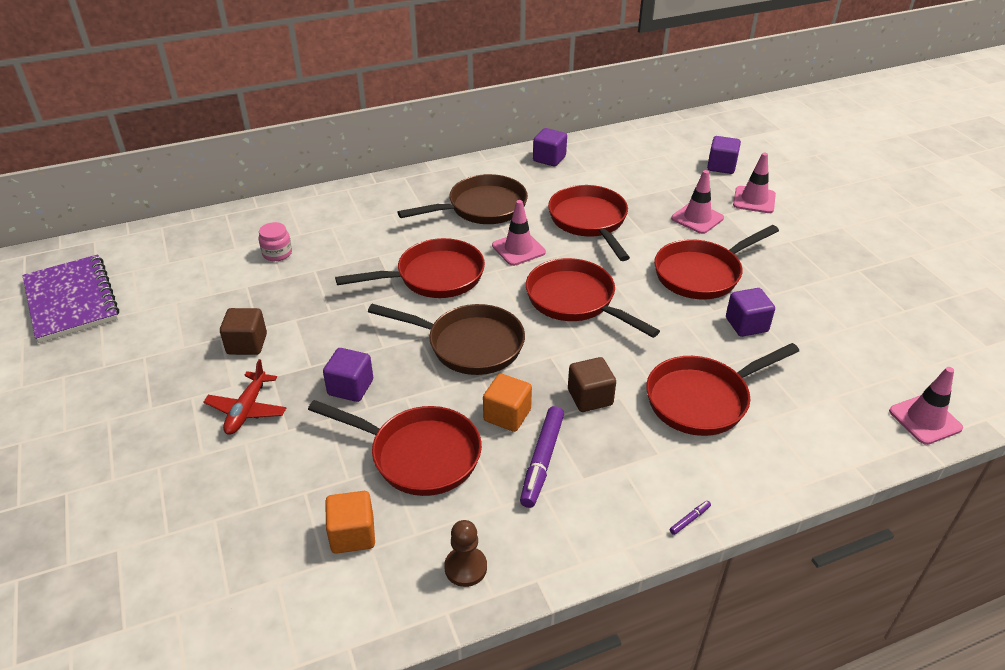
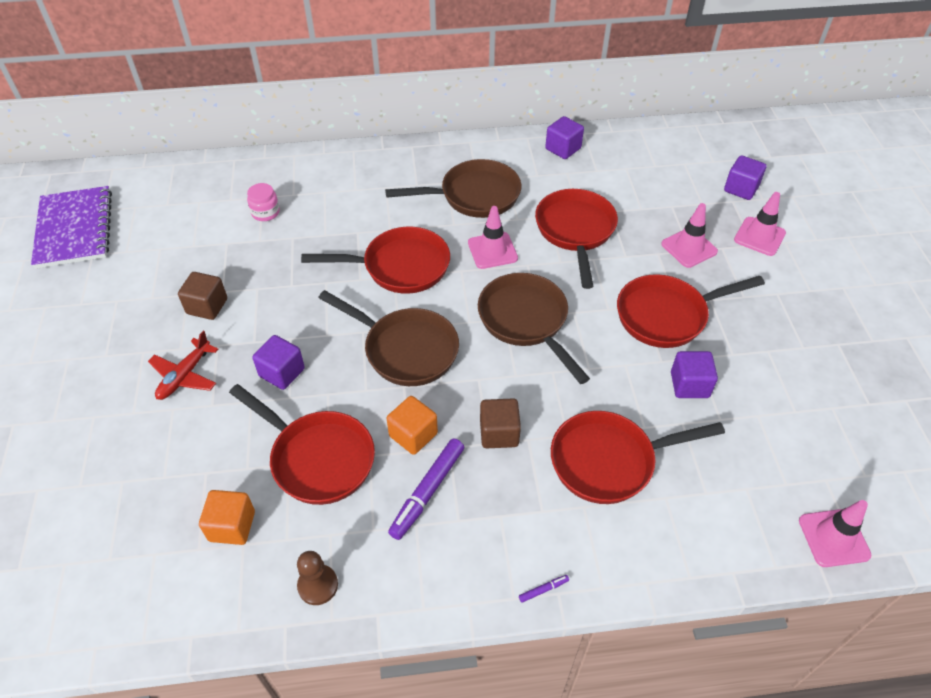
camera: 15 degrees right, 10 degrees up
red pan [526,258,660,338] -> brown pan [478,273,590,384]

